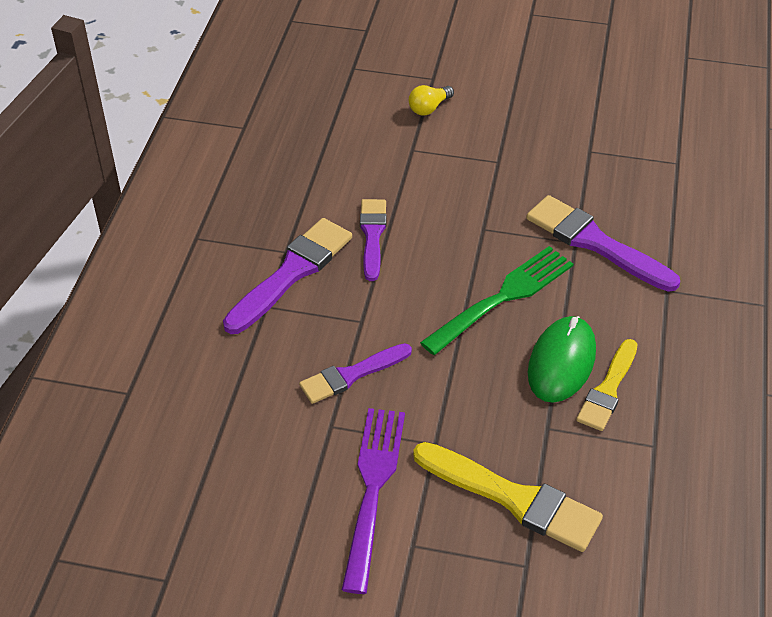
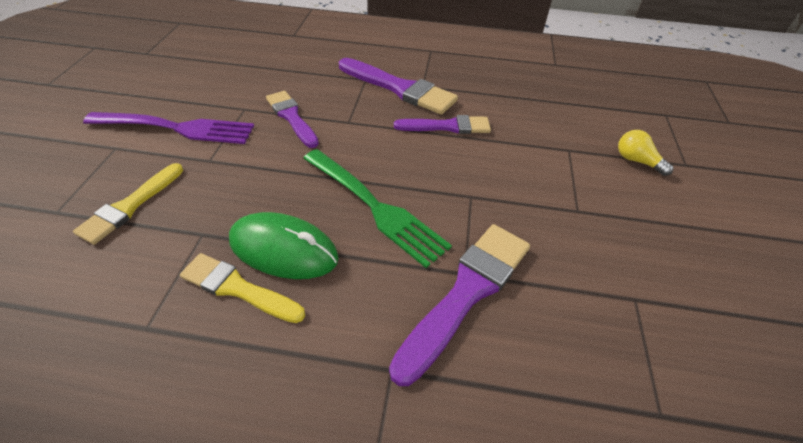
camera: 85 degrees right, 0 degrees up
yellow brush [413,442,603,552] -> yellow brush [73,163,183,245], size x0.65

